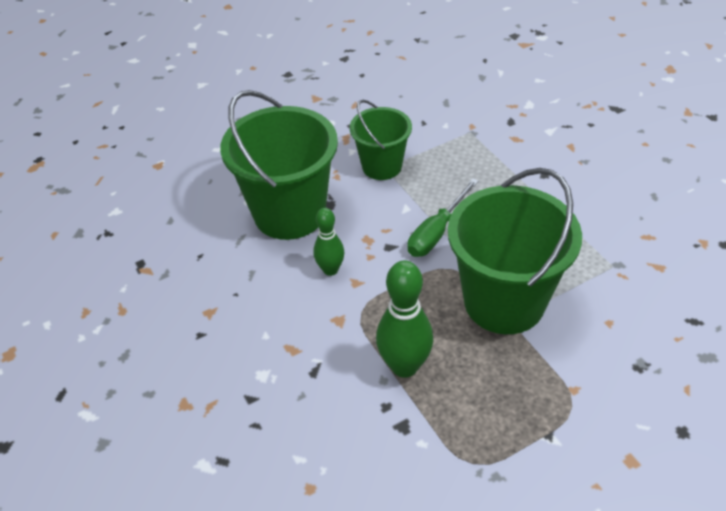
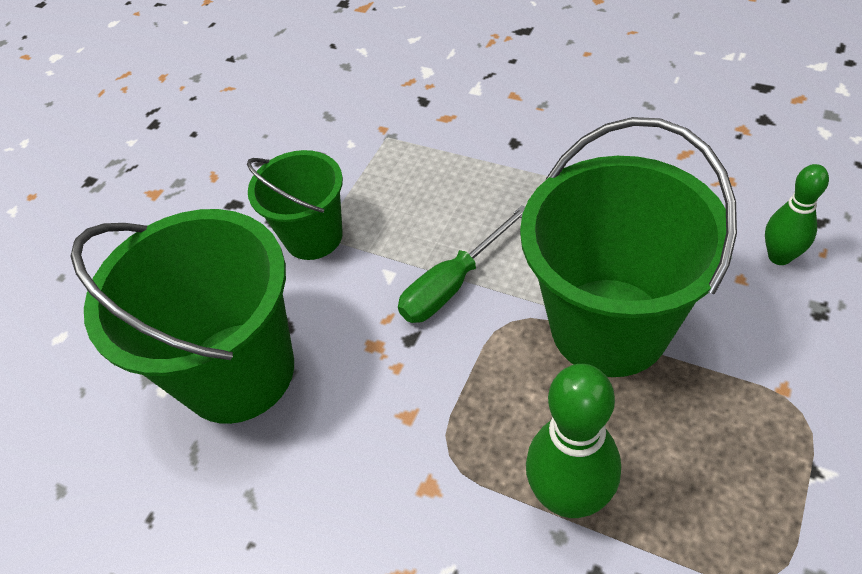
camera: 30 degrees left, 5 degrees up
green bowling pin [313,208,344,276] -> green bowling pin moved to [765,164,829,265]
green screwdriver [408,178,479,257] -> green screwdriver turned 45 degrees clockwise [398,205,525,323]

